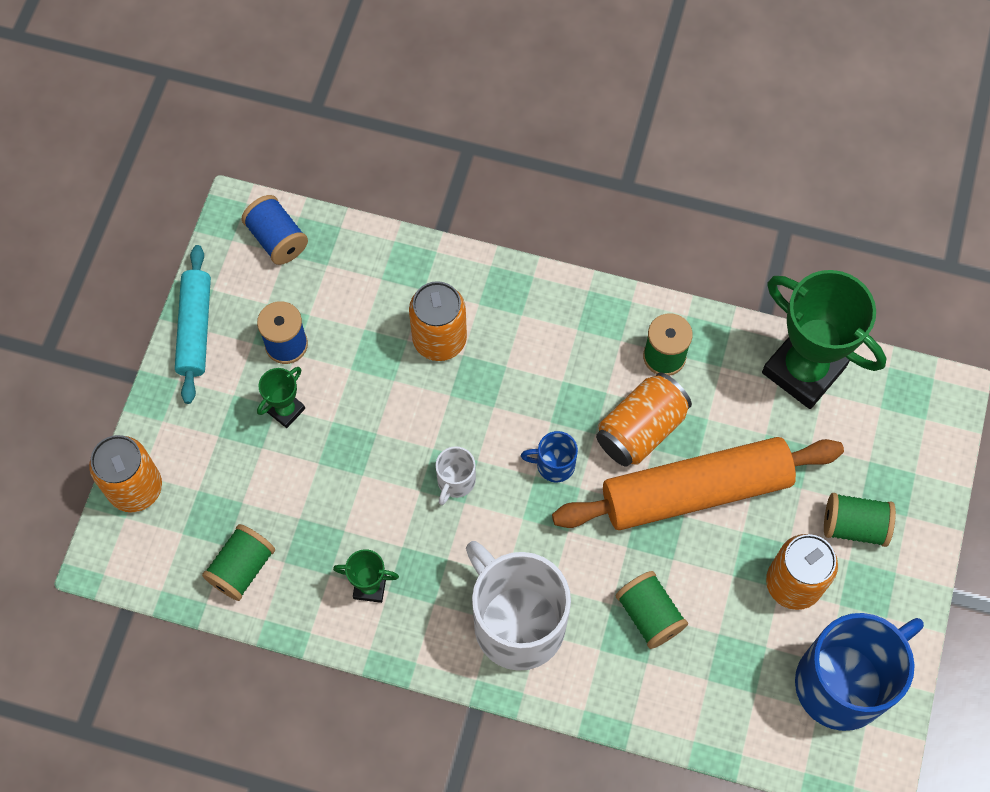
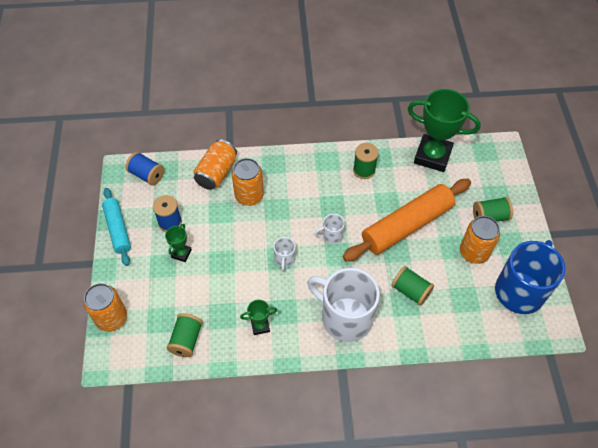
camera: 20 degrees left, 10 degrees down
blue mug [521,431,578,483] -> white mug [314,214,345,244]
orange can [596,372,692,467] -> orange can moved to [194,139,237,190]

